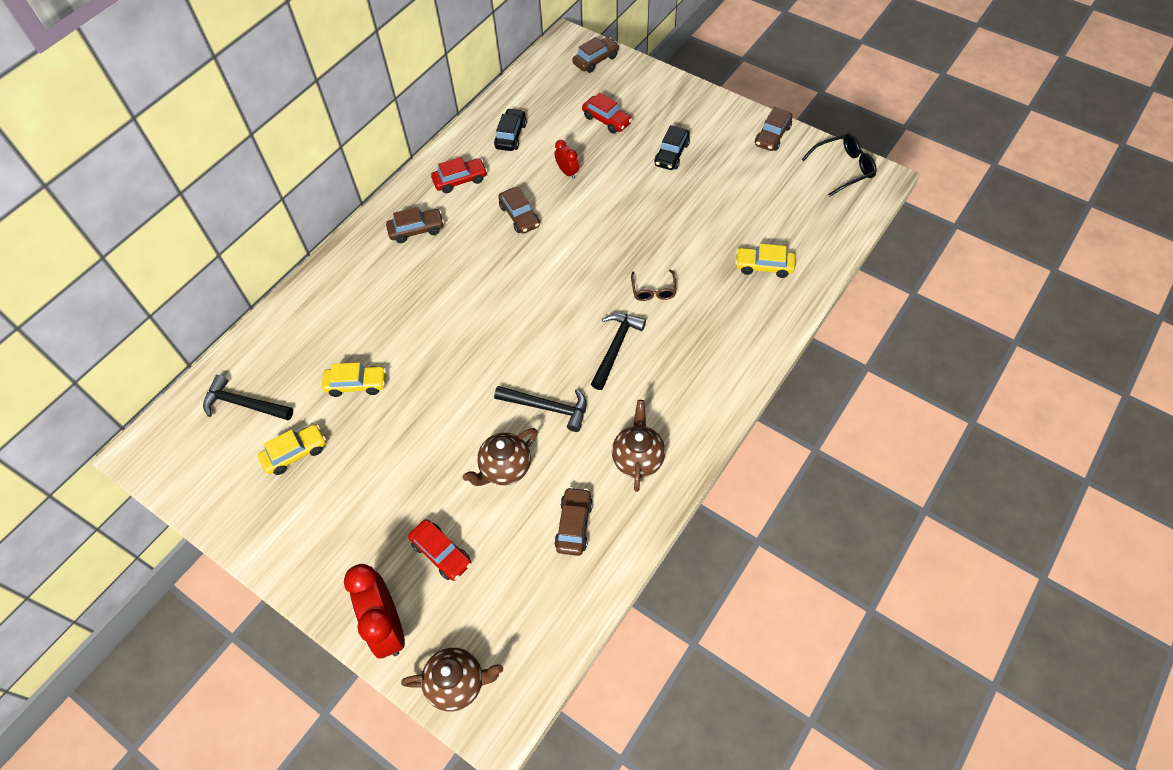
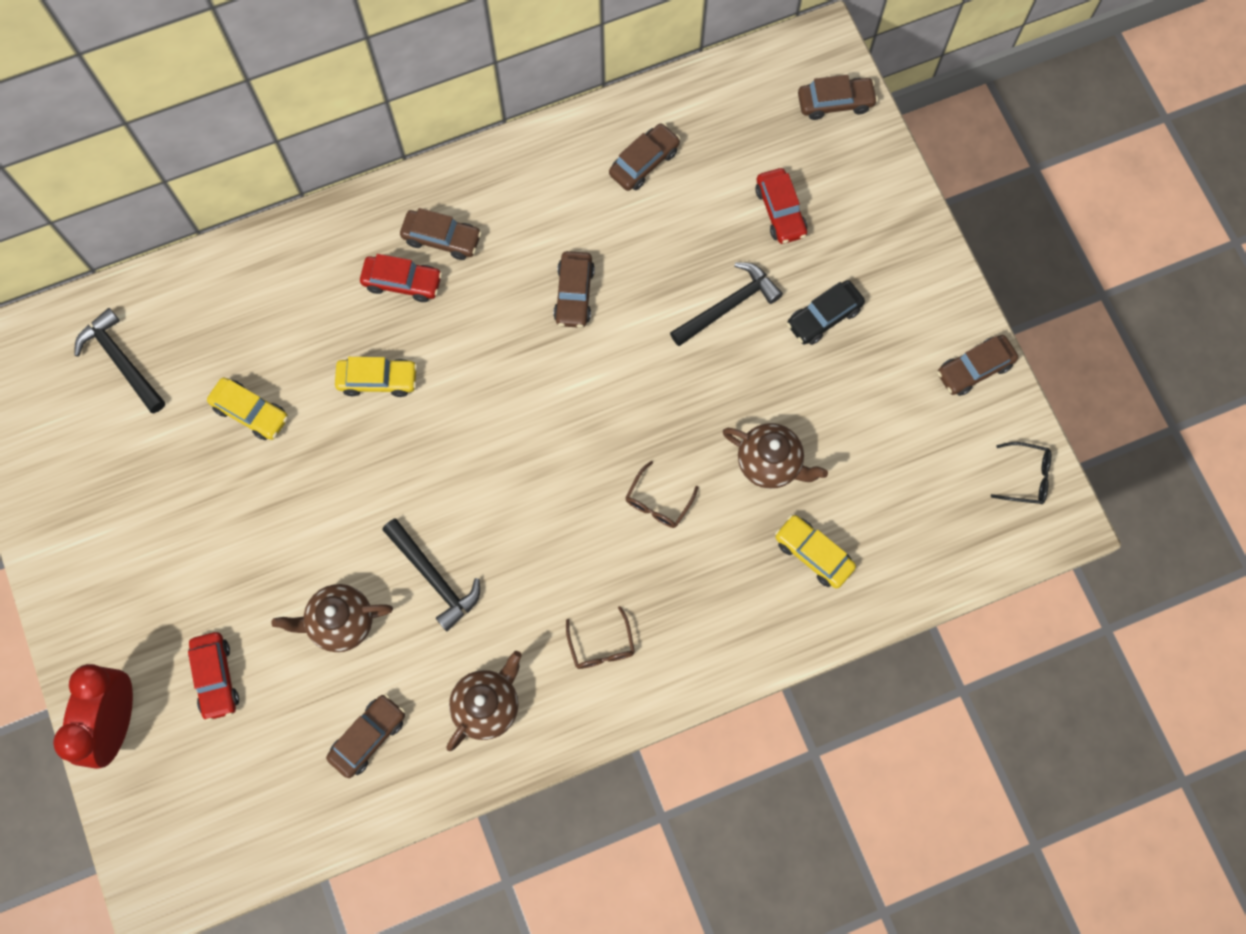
camera: 30 degrees right, 15 degrees up
yellow car [258,424,326,475] -> yellow car moved to [335,357,417,397]
brown teapot [401,648,503,712] -> brown teapot moved to [723,423,828,489]
red car [431,157,487,193] -> red car moved to [360,254,442,302]
black car [494,108,527,151] -> brown car [609,123,680,191]
red clock [554,140,579,179] -> none
black hammer [591,313,646,390] -> black hammer moved to [670,262,783,346]
black glasses [801,133,877,197] -> black glasses [991,442,1051,504], size x0.67
none -> brown glasses [566,606,635,669]

